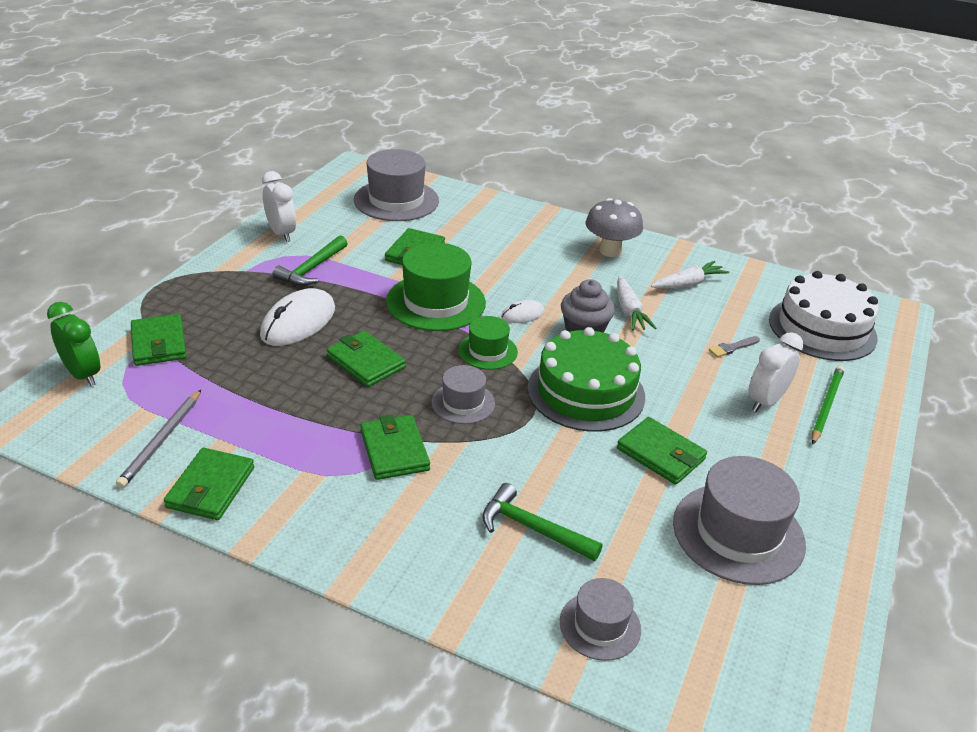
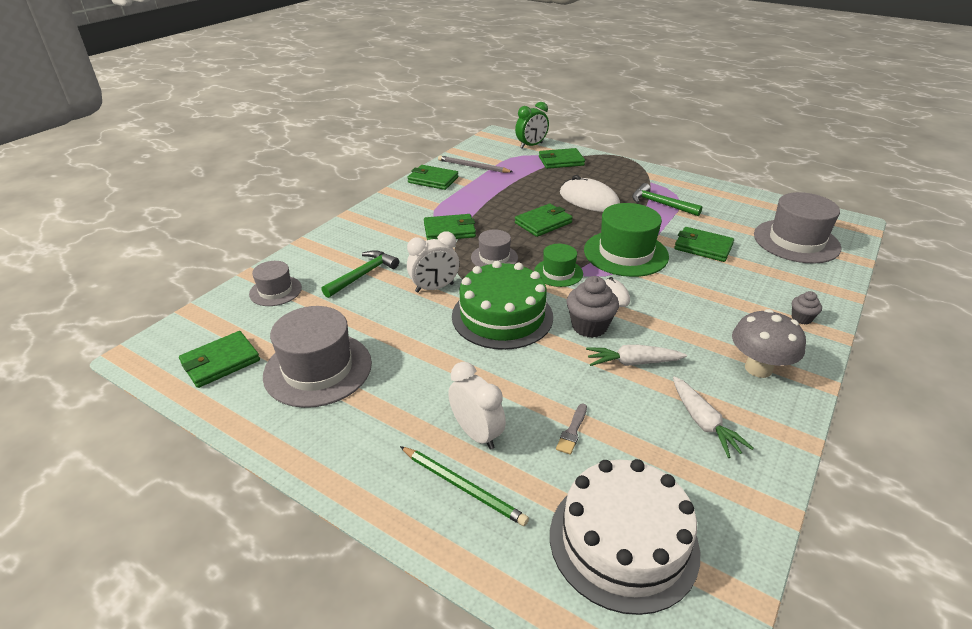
camera: 100 degrees right, 0 degrees up
white clock [262,171,296,242] -> white clock moved to [407,232,459,293]
green wallet [617,417,707,485] -> green wallet moved to [179,331,260,388]
grey brush [709,336,760,357] -> grey brush turned 135 degrees counterclockwise [556,404,587,455]
none -> grey cupcake [792,291,822,324]

